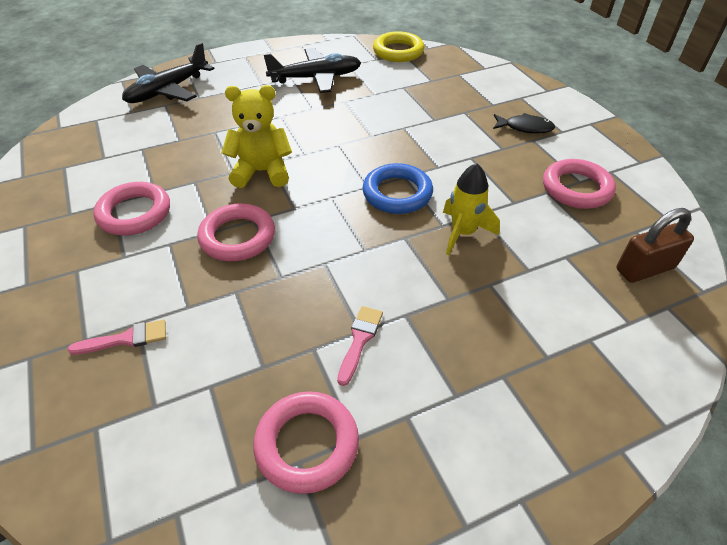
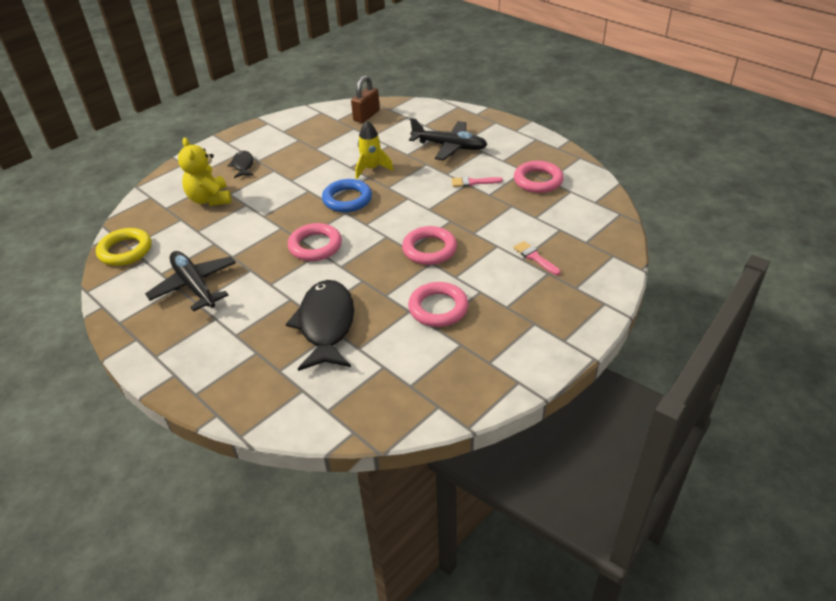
camera: 110 degrees left, 5 degrees down
black plane [122,42,215,103] -> black plane moved to [409,118,488,161]
yellow teddy bear [221,85,292,188] -> yellow teddy bear moved to [178,138,231,206]
pink ring [543,159,616,209] -> pink ring moved to [288,223,342,261]
brown padlock [616,208,694,283] -> brown padlock turned 75 degrees clockwise [351,76,380,123]
none -> black fish [286,280,354,371]

